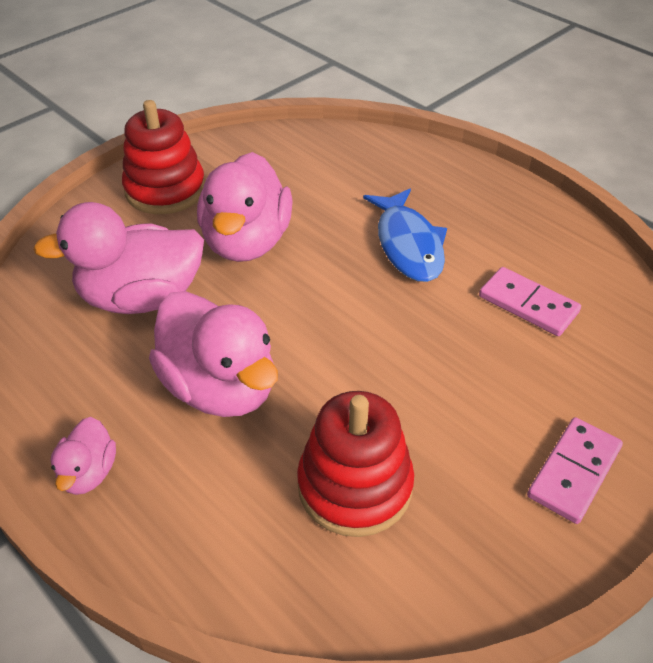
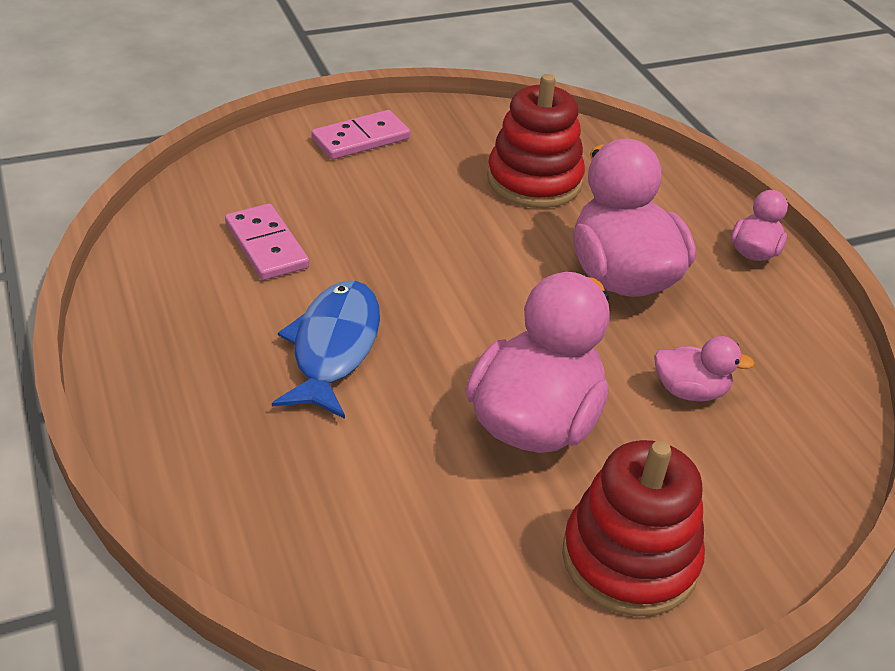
camera: 160 degrees left, 5 degrees down
pink duck [33,202,204,314] -> pink duck [654,336,755,402], size x0.49

